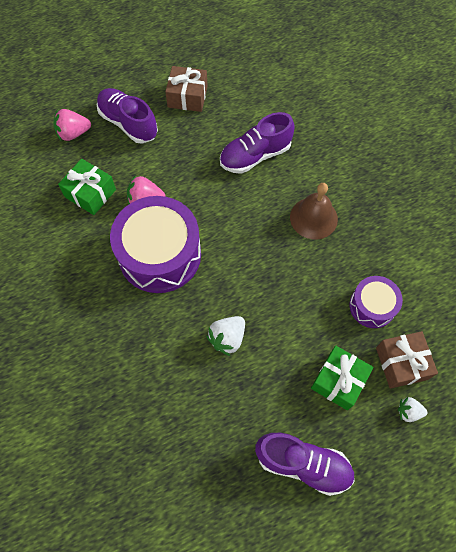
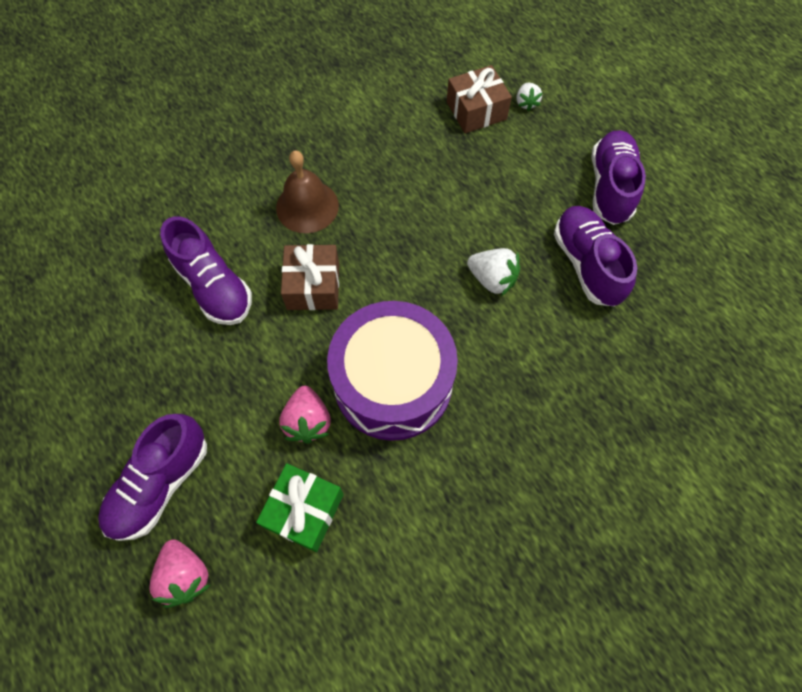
camera: 100 degrees left, 0 degrees up
brown gift [165,66,208,112] -> brown gift moved to [281,244,339,310]
green gift [311,346,373,410] -> none
purple drum [349,276,403,328] -> none
none -> purple shoe [554,206,637,306]

